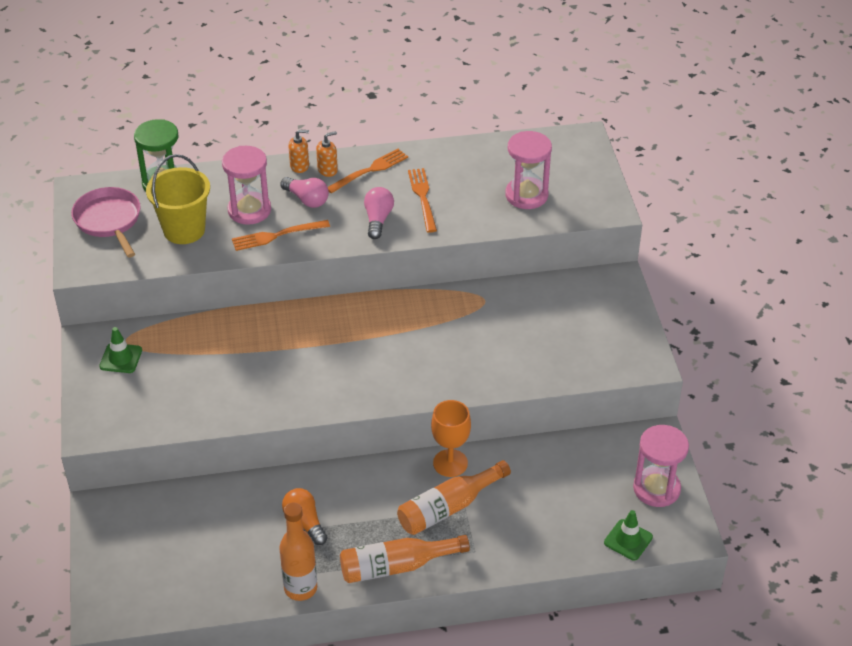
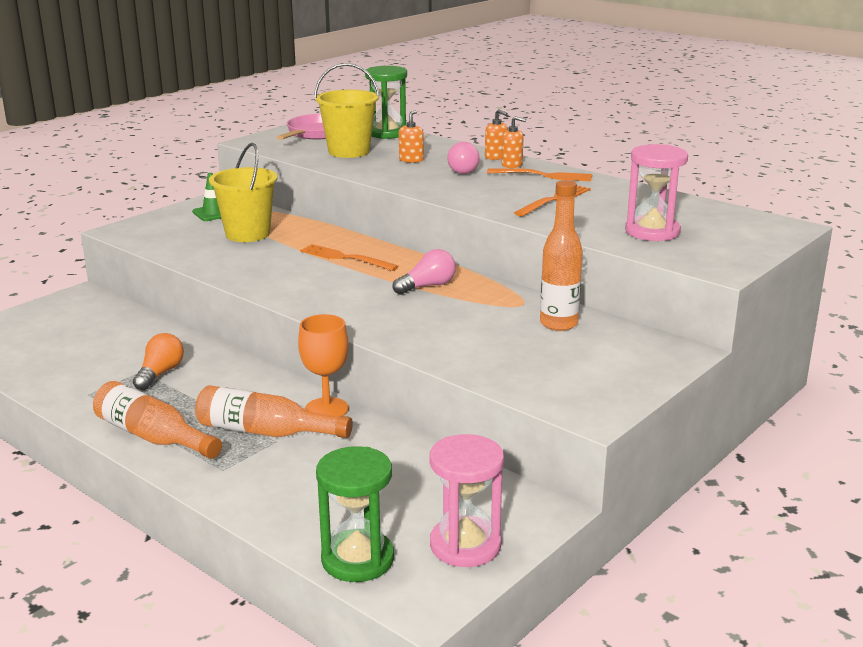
camera: 50 degrees right, 20 degrees down
pink hourglass [222,146,271,225] -> orange soap dispenser [399,110,424,163]
orange fork [232,220,330,251] -> orange fork moved to [300,244,399,271]
orange bottle [279,503,317,601] -> orange bottle moved to [540,180,583,331]
pink light bulb [364,187,394,239] -> pink light bulb moved to [392,249,456,295]
green traffic cone [604,510,653,560] -> green hourglass [316,446,394,582]
none -> yellow bucket [209,143,278,242]

